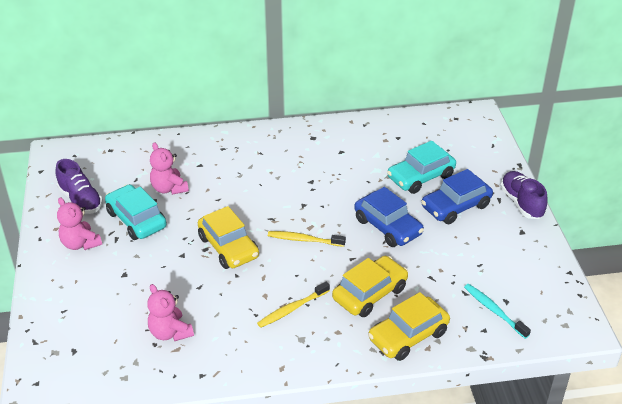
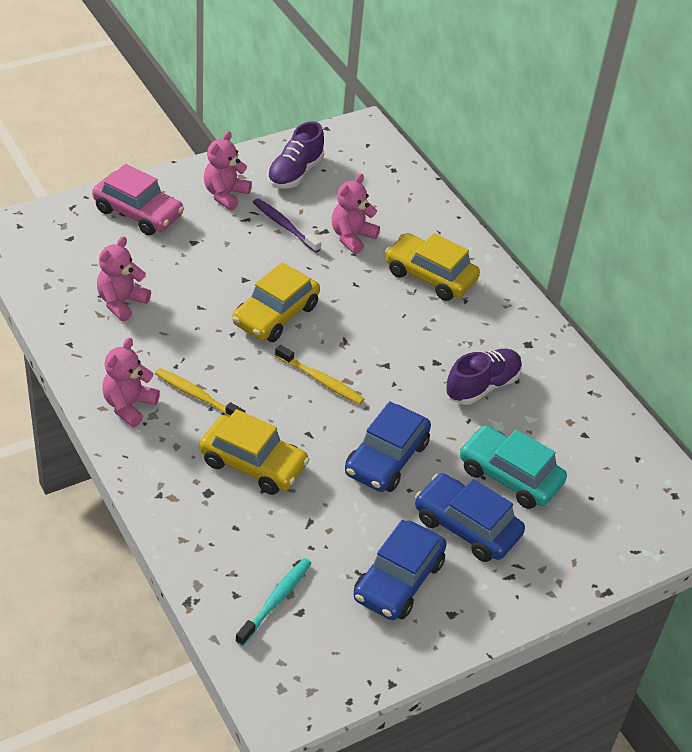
camera: 65 degrees right, 5 degrees up
turquoise car [105,184,167,240] -> purple toothbrush [253,198,321,253]
yellow toothbrush [268,231,346,247] -> yellow toothbrush turned 135 degrees clockwise [275,345,364,405]
yellow car [368,292,450,361] -> yellow car moved to [385,233,480,301]
purple shoe [500,171,548,219] -> purple shoe moved to [446,349,522,405]
none -> pink car [92,164,184,235]
none -> pink teddy bear [102,338,160,427]
none -> blue car [354,520,447,620]

